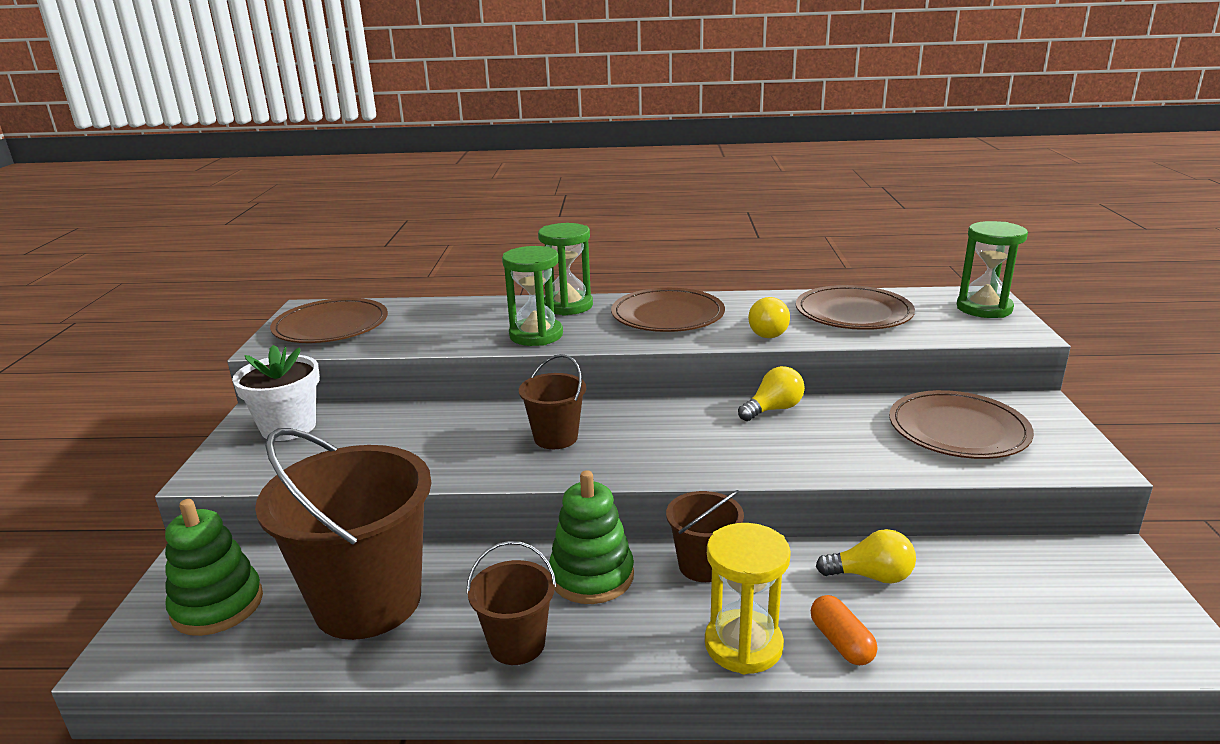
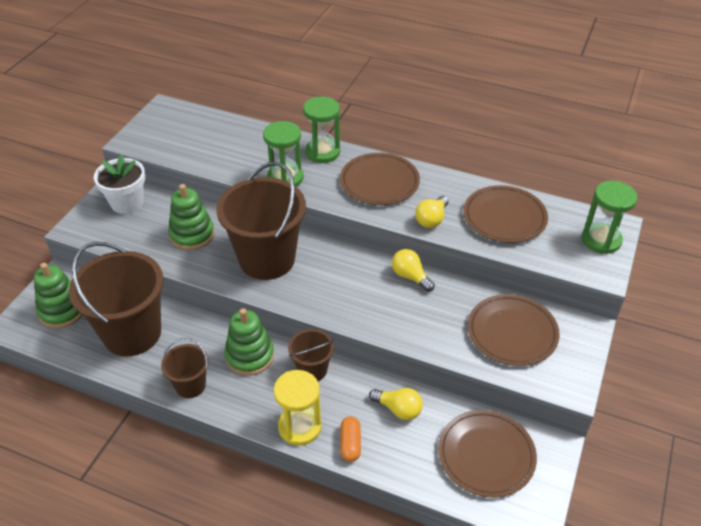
camera: 20 degrees right, 20 degrees up
brown plate [270,298,388,343] -> brown plate moved to [438,410,537,497]
brown bucket [519,354,586,449] -> brown bucket [217,162,306,280], size x2.02
yellow light bulb [738,366,805,421] -> yellow light bulb turned 120 degrees counterclockwise [392,249,435,292]
none -> green stacking toy [168,184,215,250]

